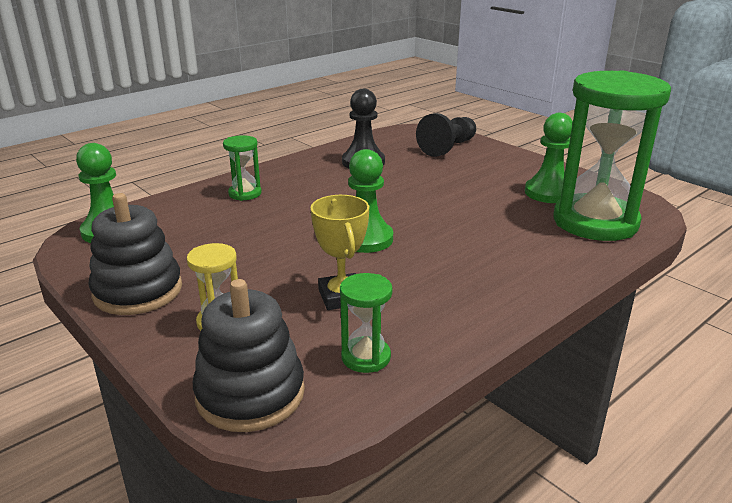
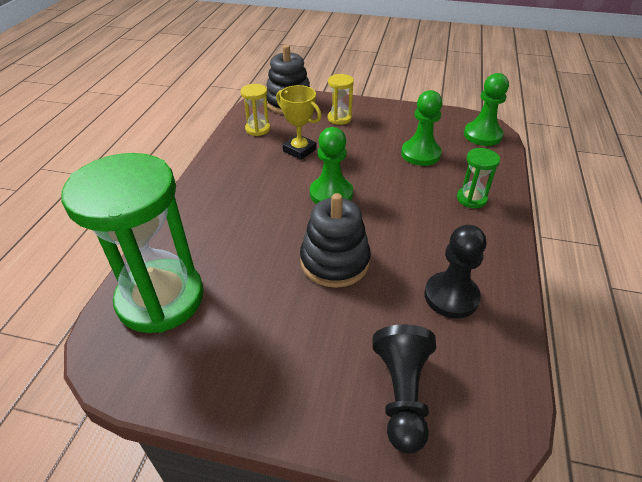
camera: 145 degrees right, 15 degrees up
black stacking toy [88,193,182,315] -> black stacking toy moved to [300,193,371,288]
green hourglass [340,273,392,373] -> yellow hourglass [241,84,270,136]
green pawn [525,113,573,203] -> green pawn moved to [401,90,442,166]

